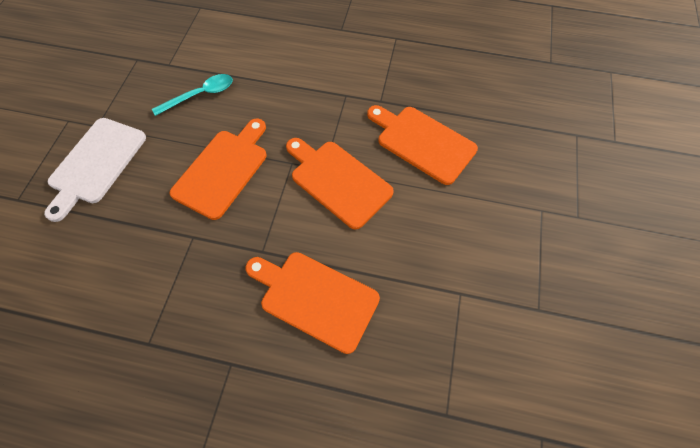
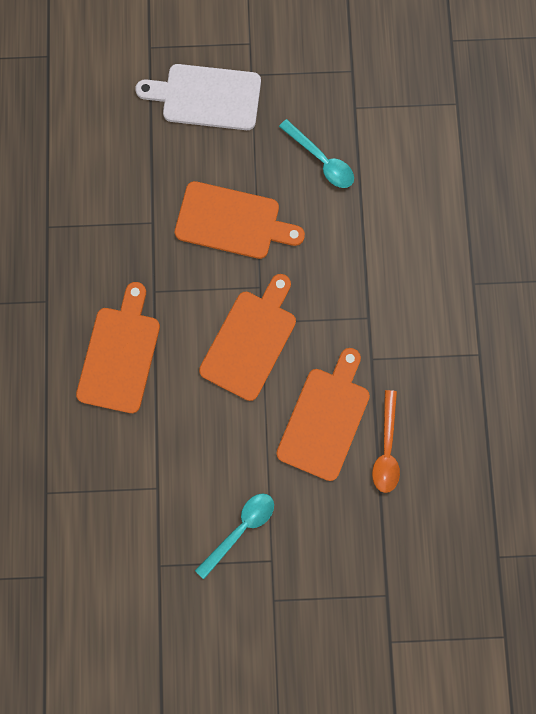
camera: 75 degrees right, 15 degrees up
none -> turquoise spoon [195,494,274,579]
none -> orange spoon [372,390,400,493]

